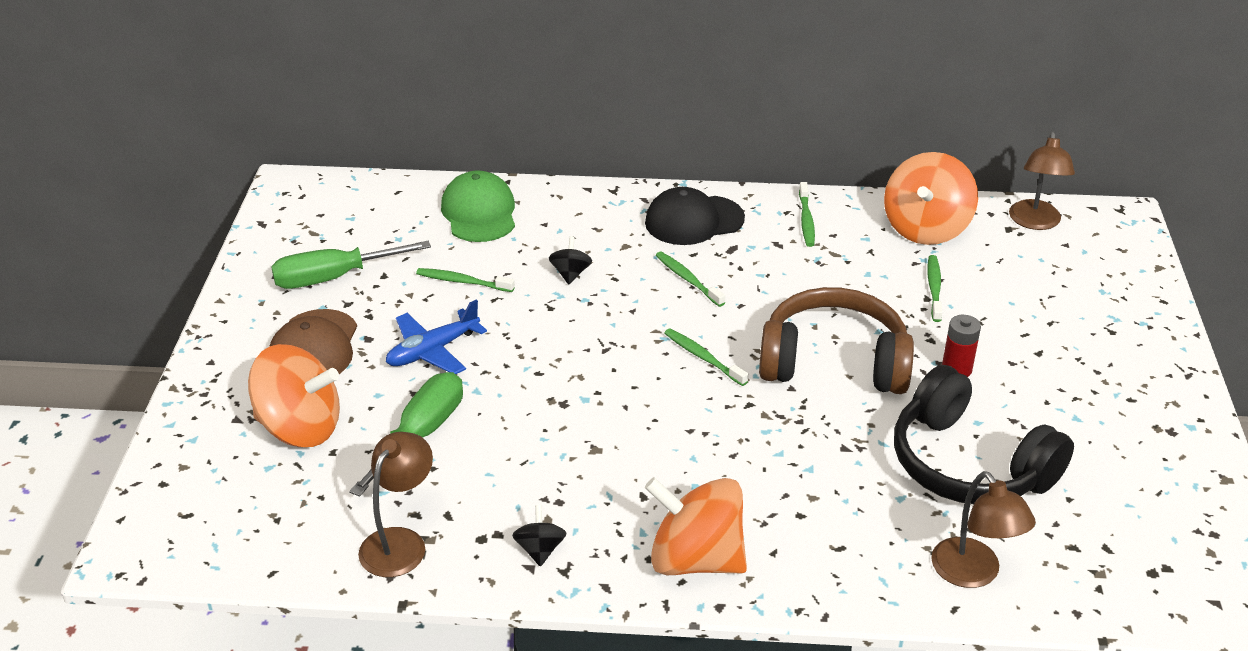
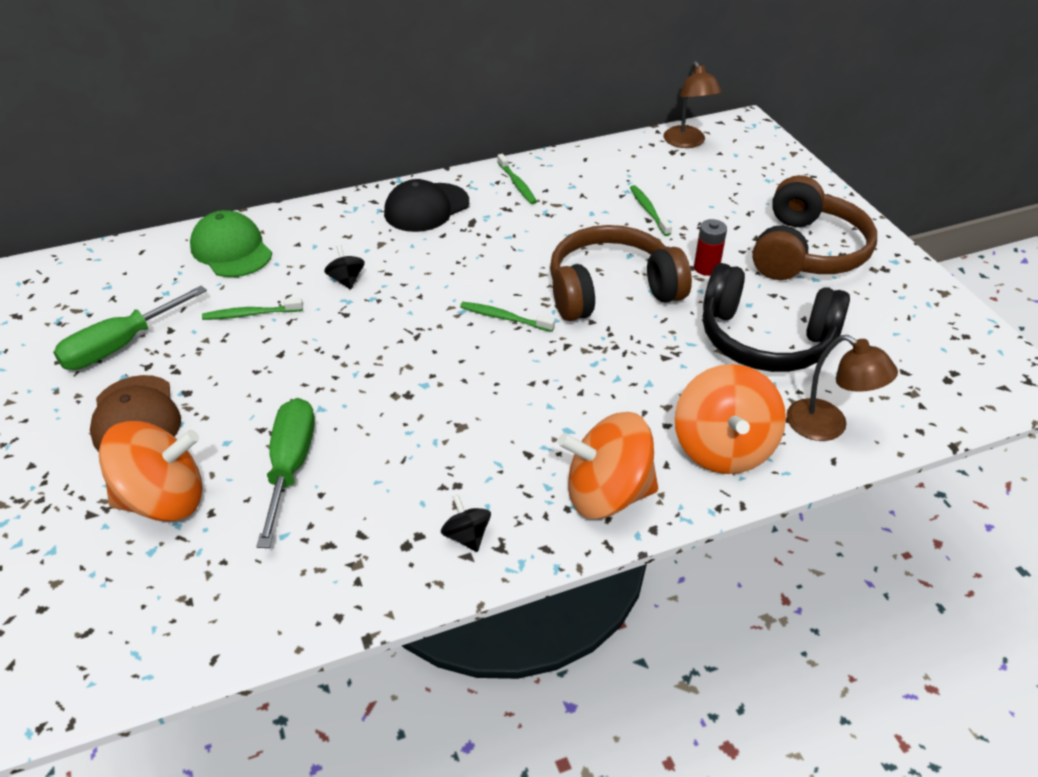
camera: 25 degrees left, 5 degrees up
brown lamp [358,432,433,577] -> none
blue plane [386,299,487,374] -> none
green toothbrush [656,252,725,307] -> none
orange spinning top [884,152,978,245] -> orange spinning top moved to [675,364,786,474]
none -> brown headphones [752,175,877,280]

